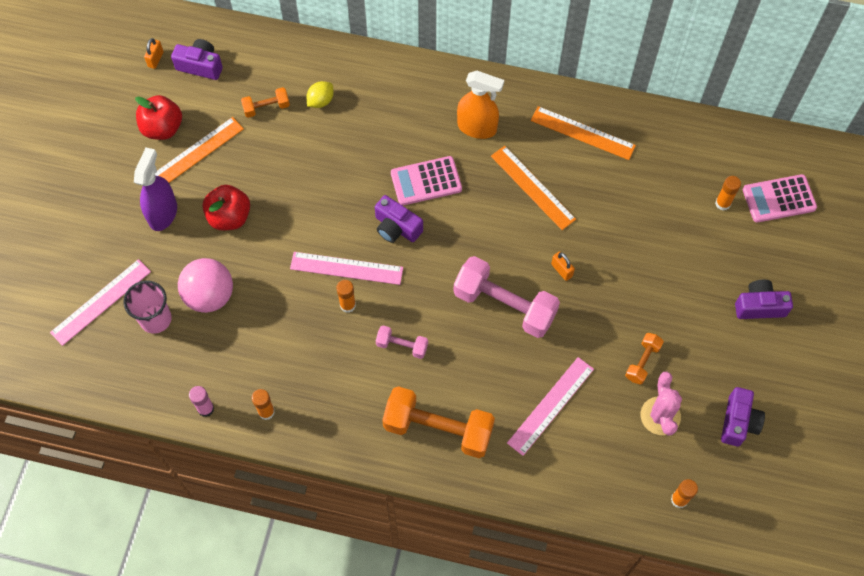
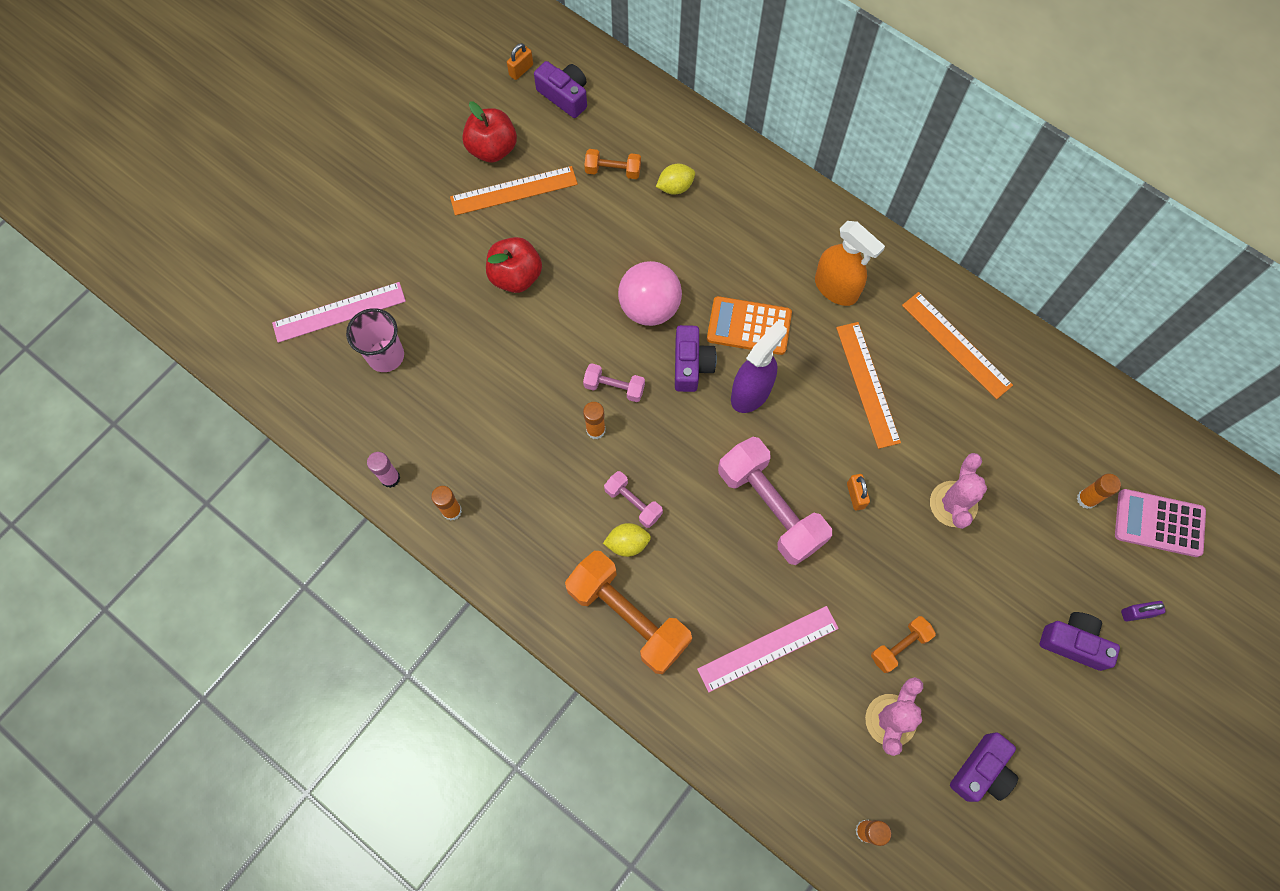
camera: 25 degrees right, 5 degrees up
purple spray bottle [134,147,177,231] -> purple spray bottle moved to [731,321,787,413]
pink ball [178,258,233,313] -> pink ball moved to [618,261,682,326]
pink ruler [290,252,403,285] -> pink dumbbell [583,363,645,402]
purple camera [375,195,423,243] -> purple camera turned 150 degrees counterclockwise [675,325,717,392]
pink calculator [391,156,462,206] -> orange calculator [707,296,792,355]
none -> yellow lemon [603,523,651,557]
none -> pink cactus [930,453,987,529]
none -> purple padlock [1121,601,1166,622]

